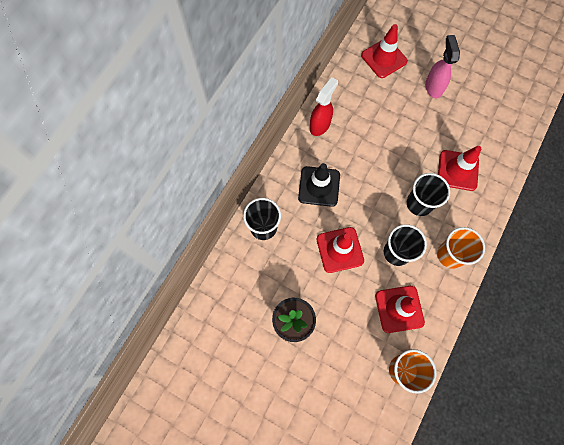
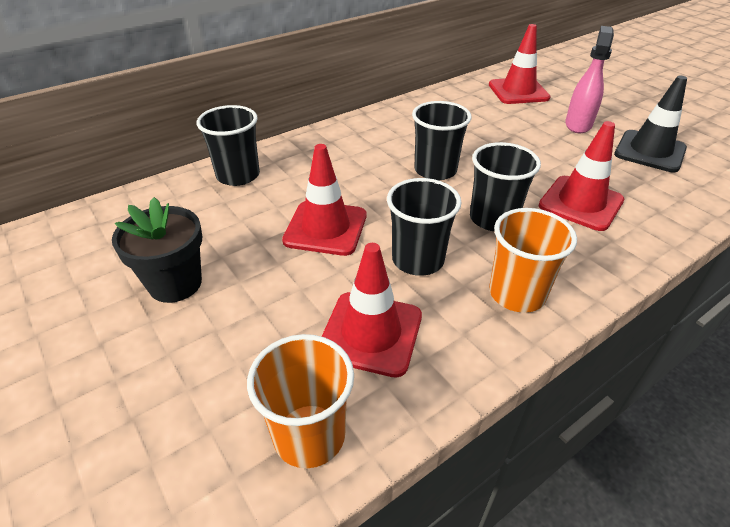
camera: 25 degrees right, 30 degrees down
black traffic cone [298,163,340,207] -> black traffic cone moved to [614,75,687,172]
red spray bottle [310,77,338,136] -> none
none -> black cup [412,101,472,180]

